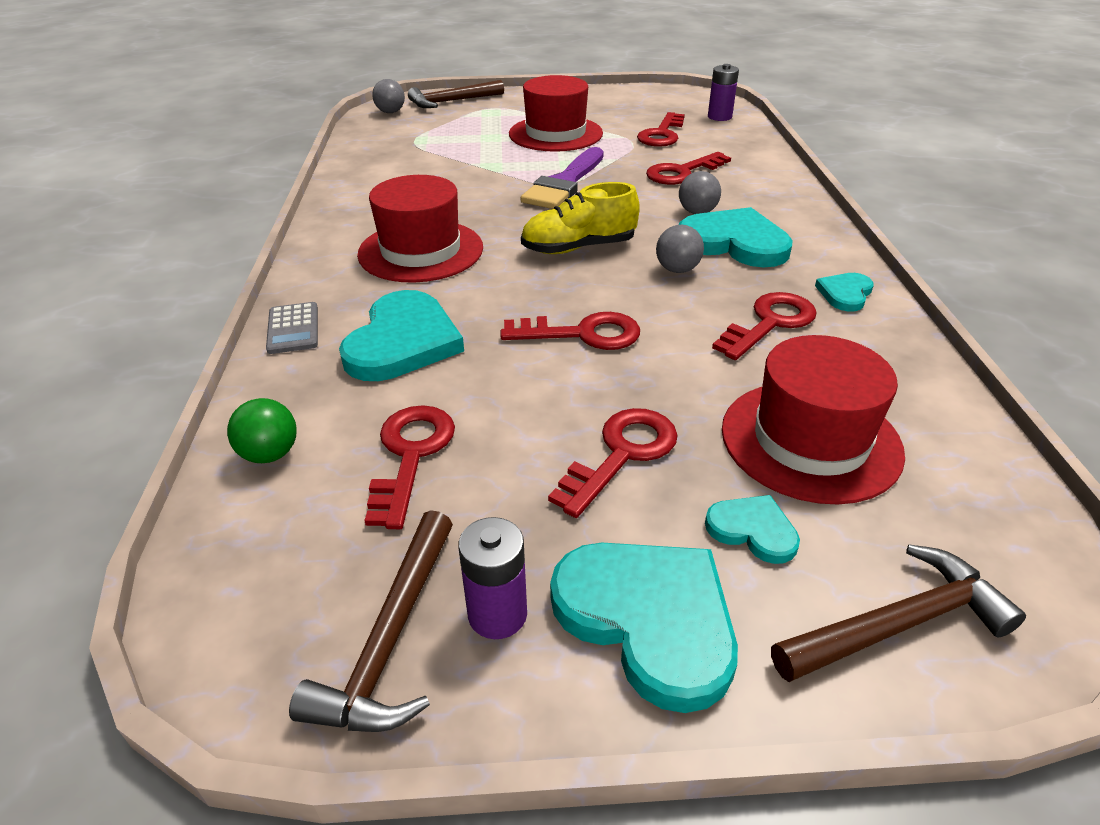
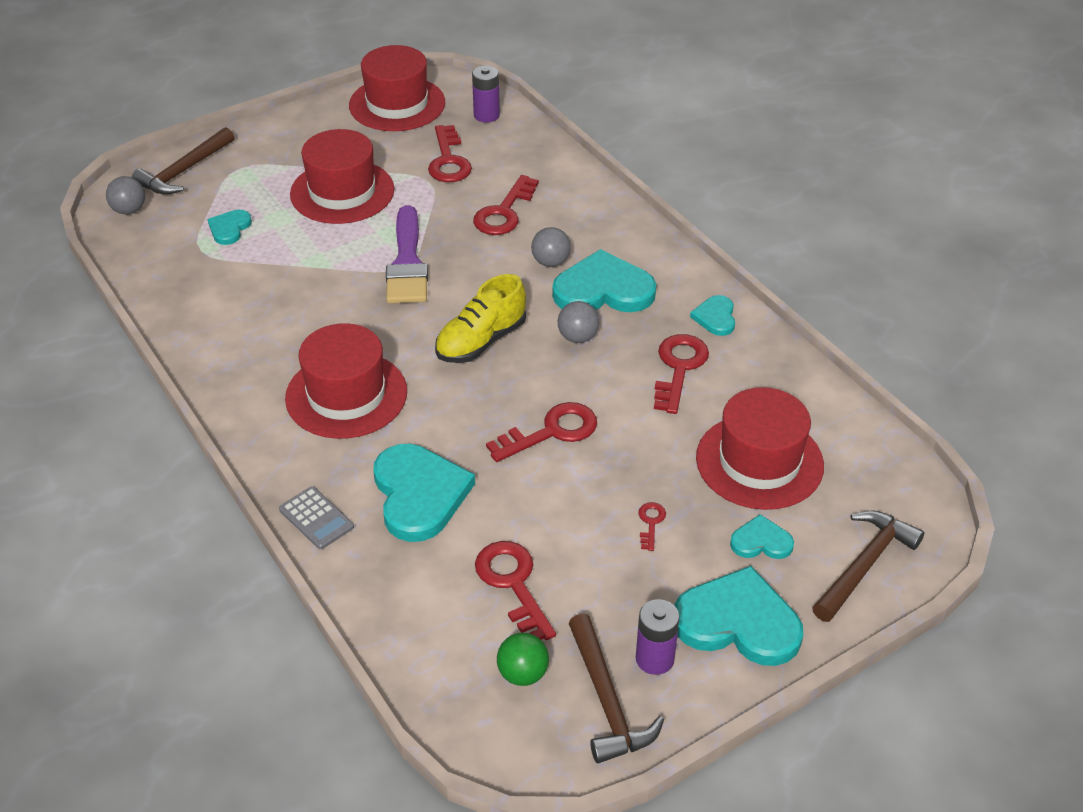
camera: 30 degrees left, 5 degrees up
green ball [227,398,297,463] -> green ball moved to [497,633,549,686]
red key [548,408,678,518] -> red key [639,502,666,551], size x0.49
none -> turquoise heart [207,210,252,245]
none -> red hat [349,45,445,131]

